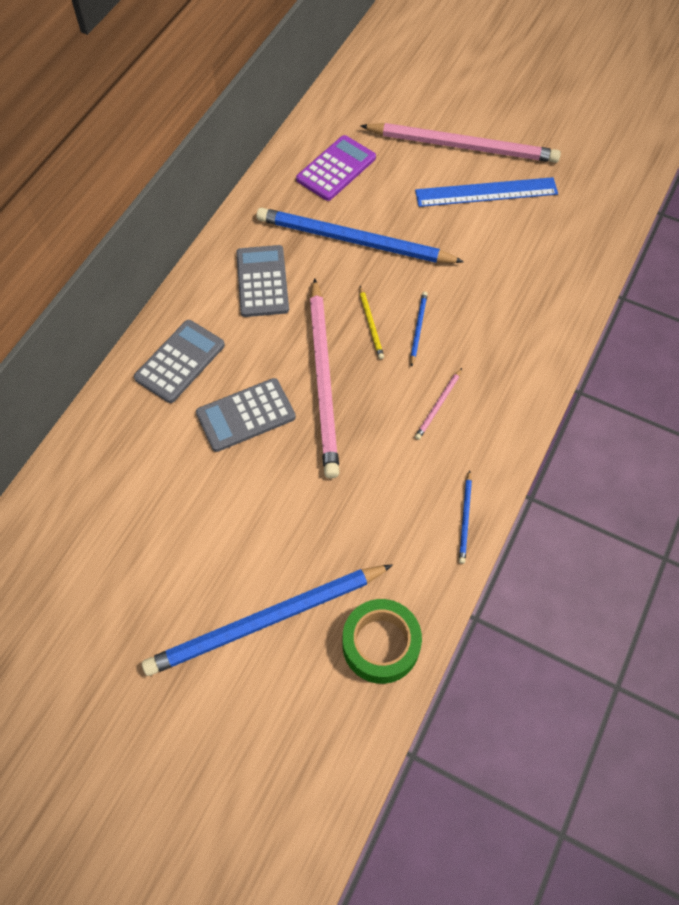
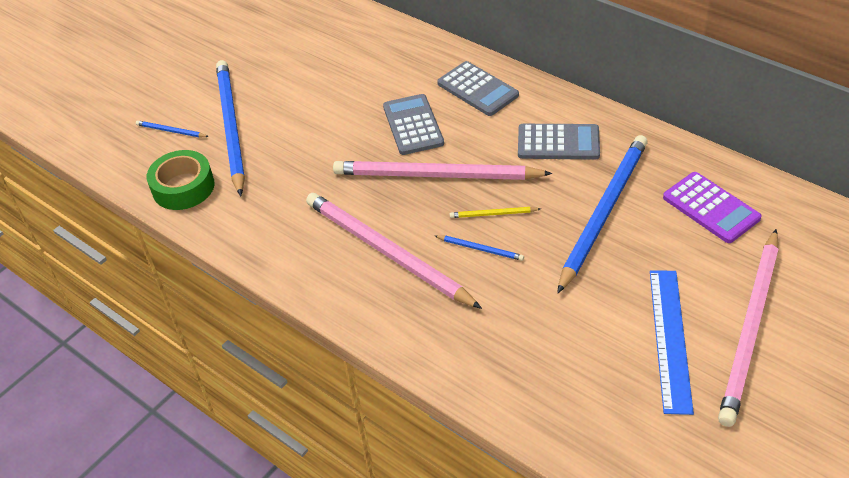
camera: 105 degrees right, 15 degrees down
pink pencil [415,368,462,440] -> pink pencil [306,193,482,309], size x2.49
blue pencil [459,470,472,564] -> blue pencil moved to [136,120,209,137]

